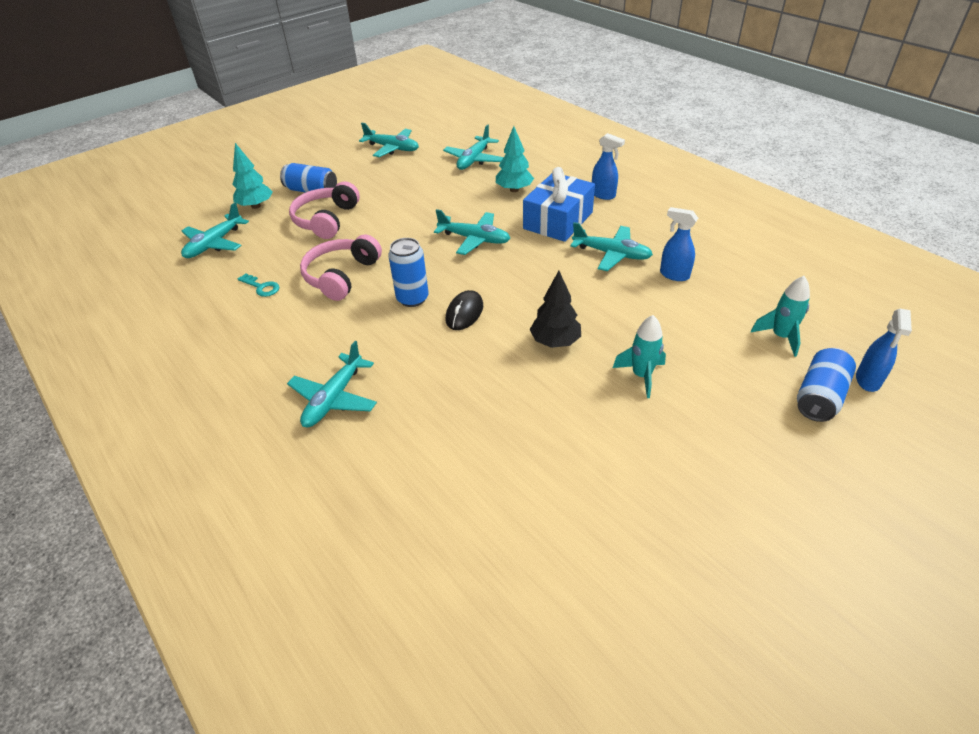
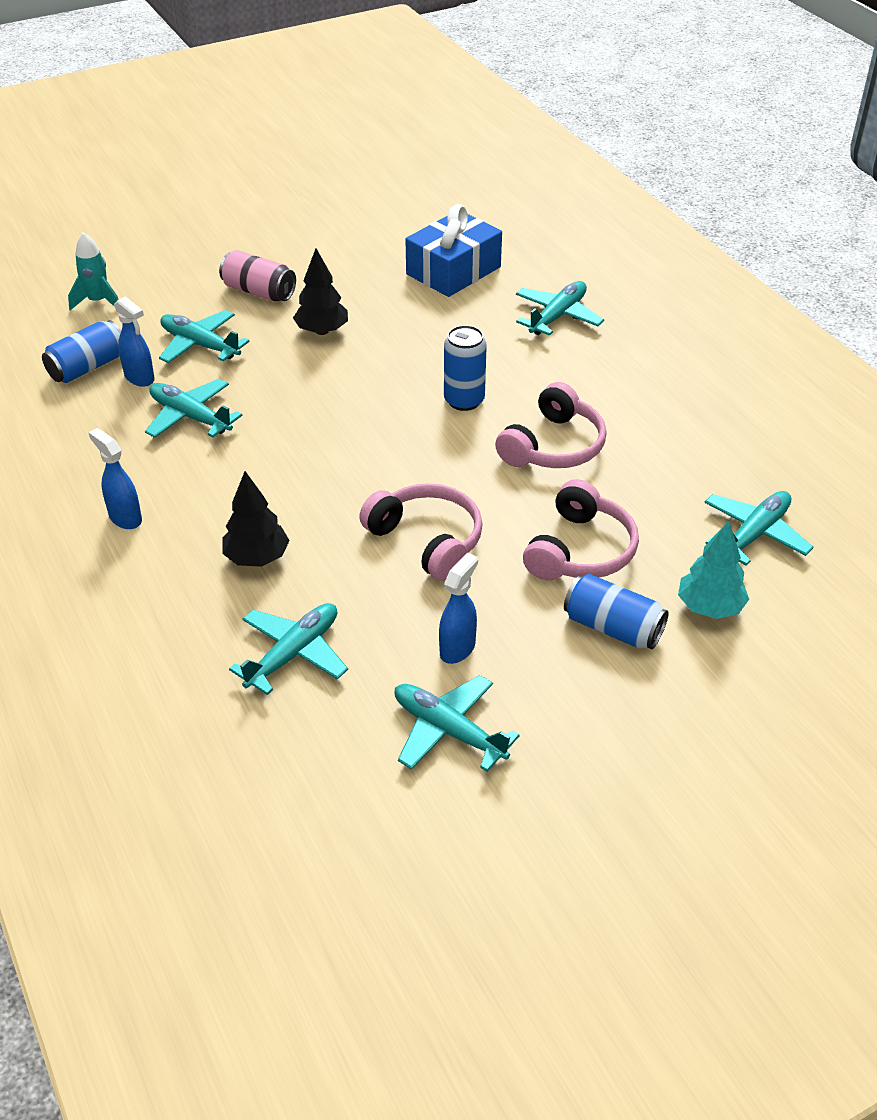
camera: 170 degrees left, 0 degrees up
turquoise key [238,273,279,297] -> none
turquoise plane [434,209,511,255] -> turquoise plane moved to [159,310,250,363]
black mouse [446,290,483,330] -> none
turquoise tree [496,126,534,192] -> black tree [222,471,290,567]
blue gift [523,167,595,242] -> blue gift moved to [405,204,502,297]
turquoise rocket [613,315,666,398] -> pink can [219,250,296,302]
blue can [797,348,856,422] -> blue can moved to [42,320,121,383]
blue spray bottle [856,309,912,392] -> blue spray bottle moved to [439,553,478,664]
none -> pink headphones [359,483,483,581]

